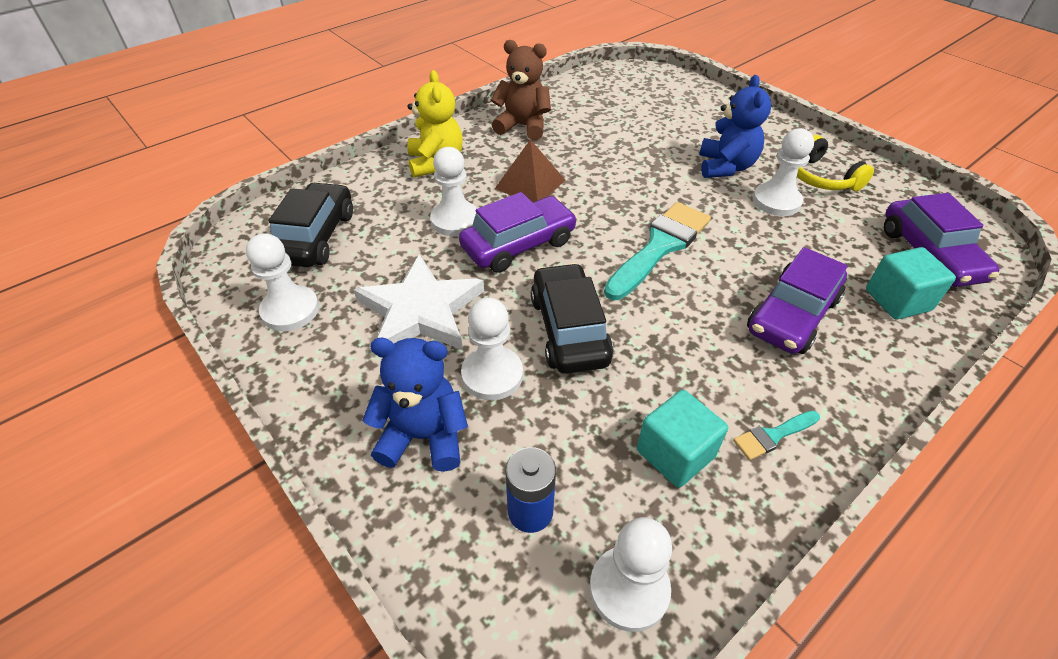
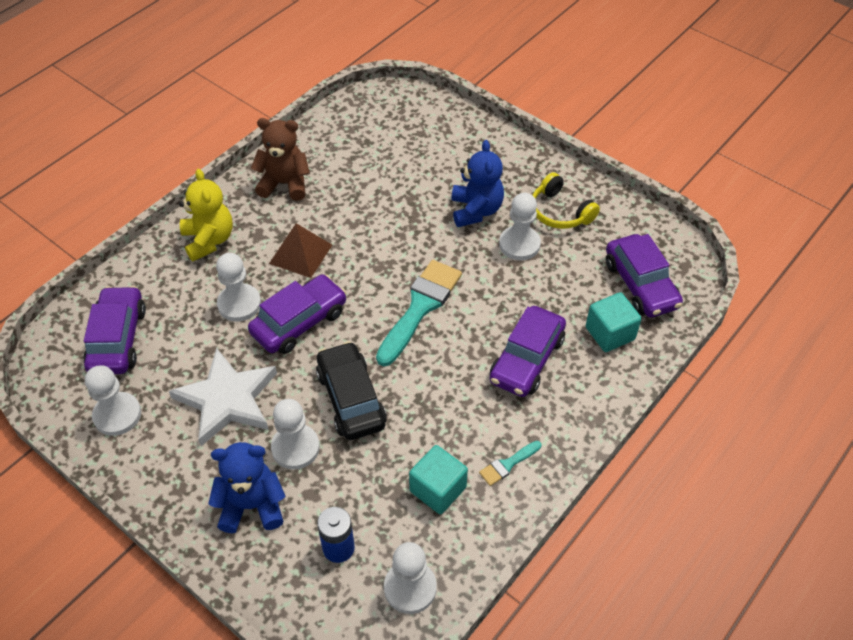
camera: 10 degrees left, 5 degrees up
black car [268,182,353,267] -> purple car [83,286,146,374]

